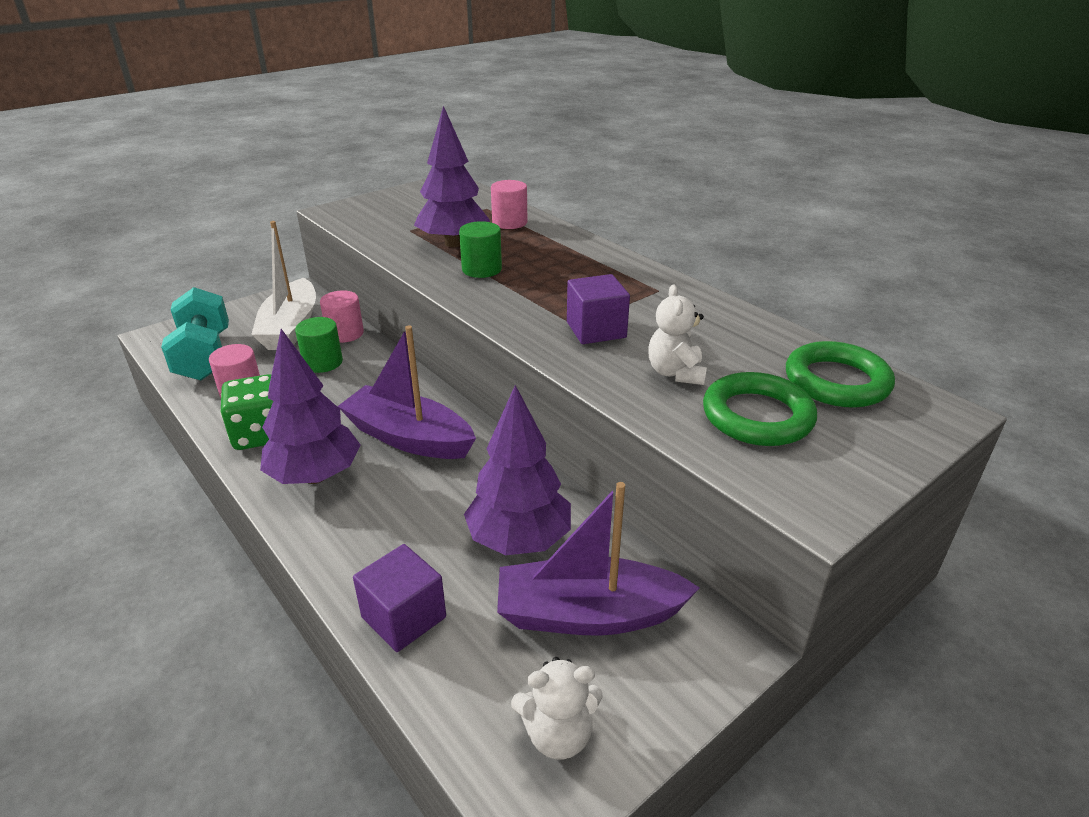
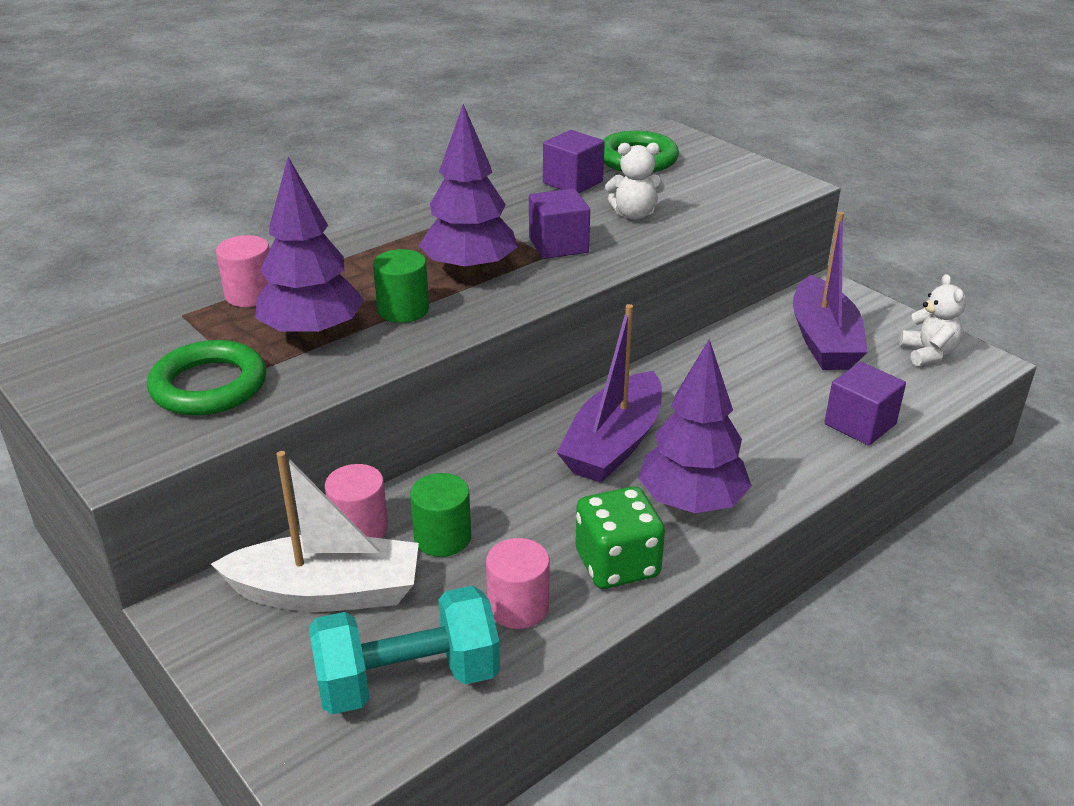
camera: 90 degrees left, 0 degrees up
purple tree [464,385,571,555] -> purple tree moved to [419,104,518,276]
green ring [703,372,817,446] -> green ring moved to [147,340,266,416]
none -> purple cube [543,130,605,193]

